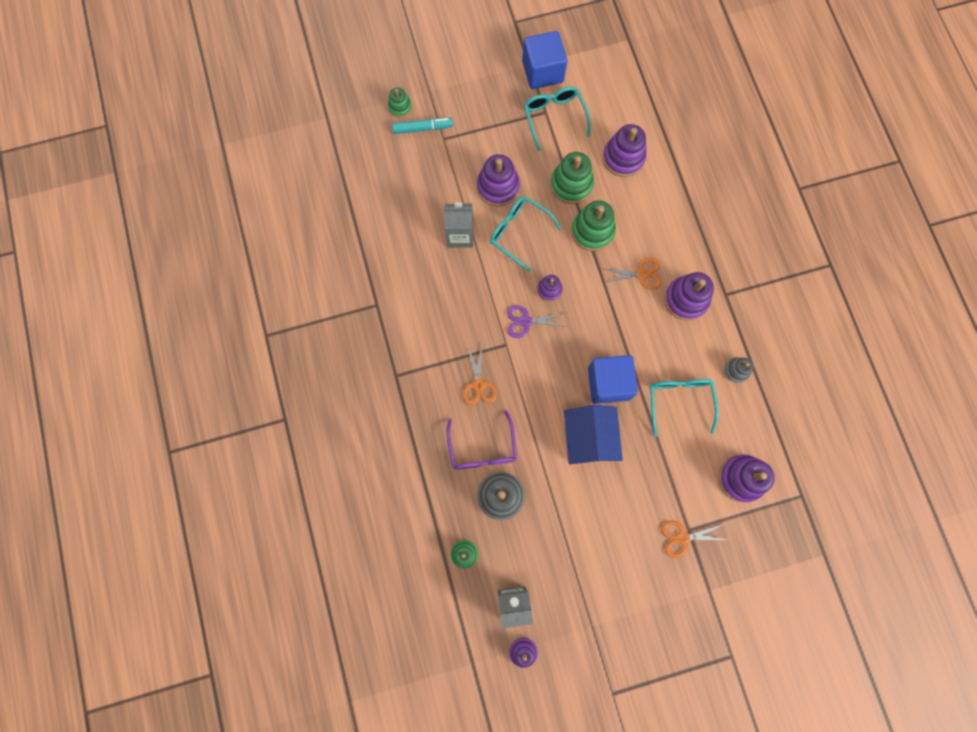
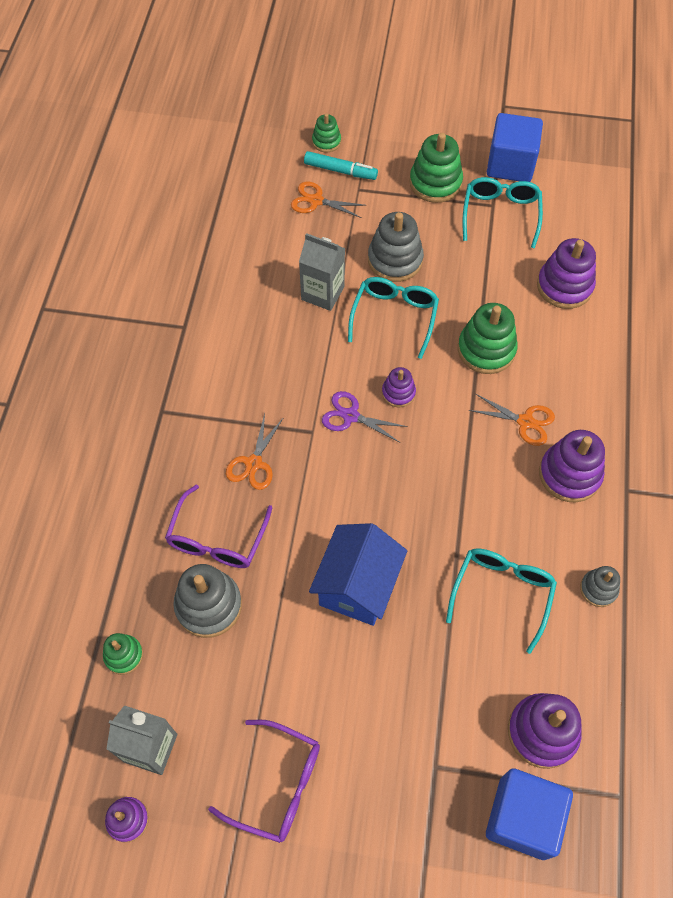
camera: 25 degrees right, 15 degrees down
purple stacking toy [477,154,520,206] -> grey stacking toy [368,212,424,282]
turquoise glasses [490,197,561,272] -> turquoise glasses turned 45 degrees clockwise [348,277,439,359]
green stacking toy [551,152,594,204] -> green stacking toy moved to [409,133,463,203]
blue cube [588,355,638,404] -> blue cube moved to [486,768,573,860]
orange scissors [662,521,727,558] -> orange scissors moved to [291,182,367,218]
none -> purple glasses [208,720,320,843]

